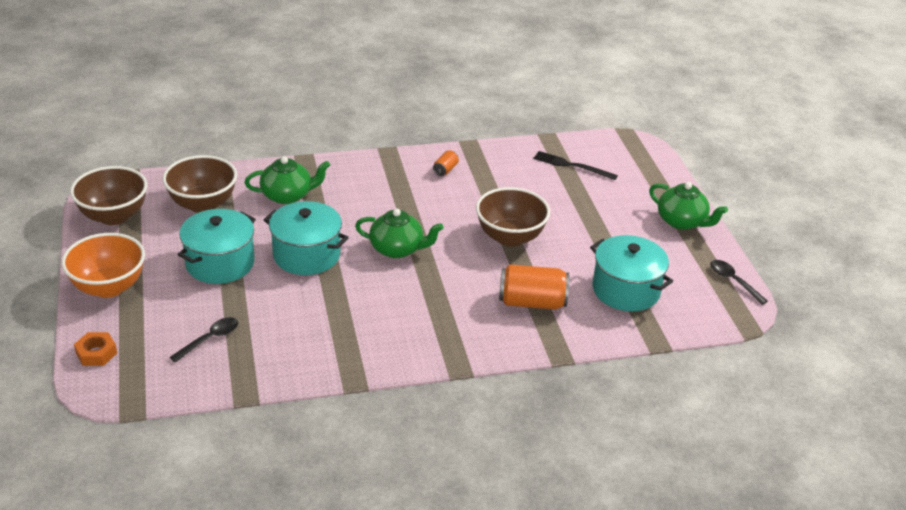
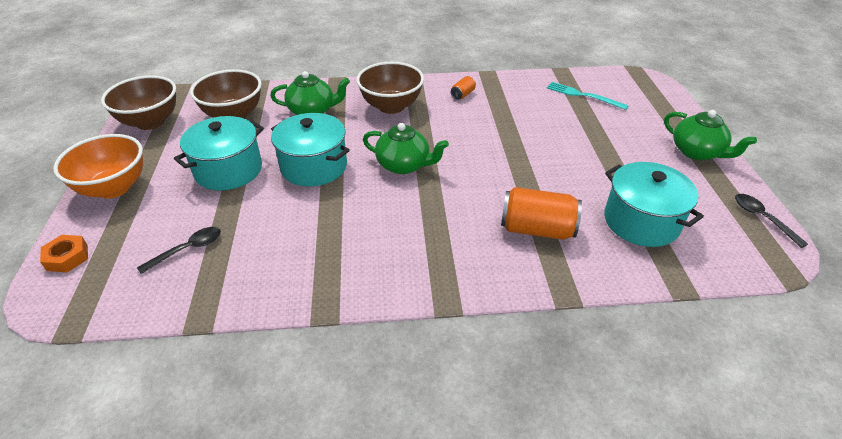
camera: 10 degrees right, 5 degrees up
brown bowl [476,187,550,247] -> brown bowl moved to [356,62,424,114]
black fork [534,151,618,180] -> turquoise fork [547,82,629,110]

